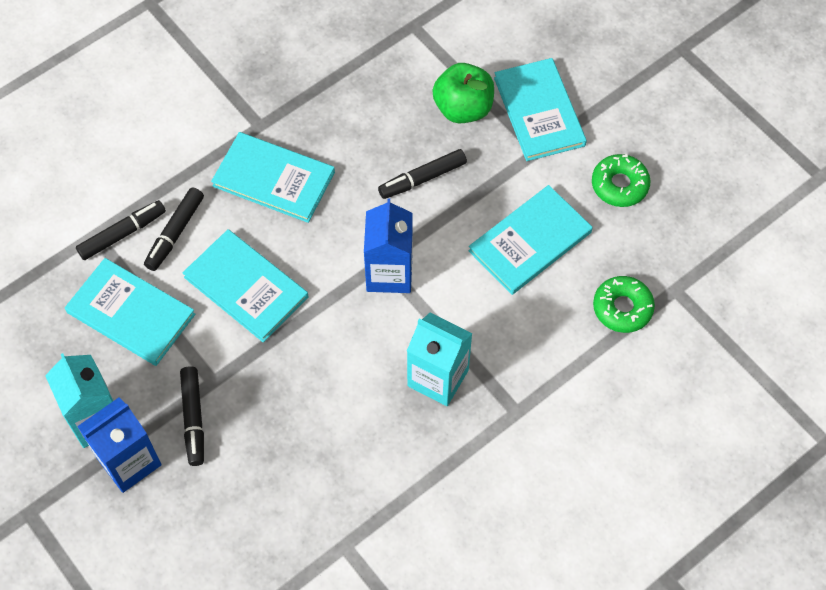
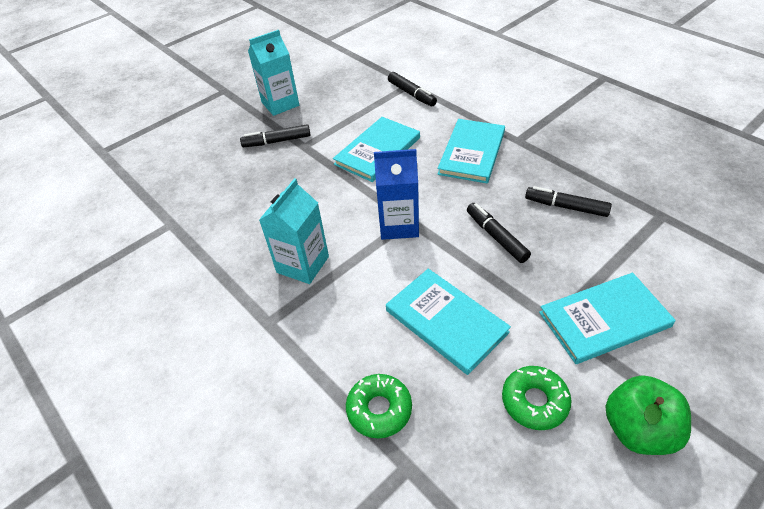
camera: 90 degrees right, 15 degrees down
turquoise book [65,258,195,366] -> none
blue carton [77,398,162,493] -> none
black marker [144,187,204,271] -> black marker moved to [525,186,612,217]
green apple [432,63,494,123] -> green apple moved to [606,375,691,455]

